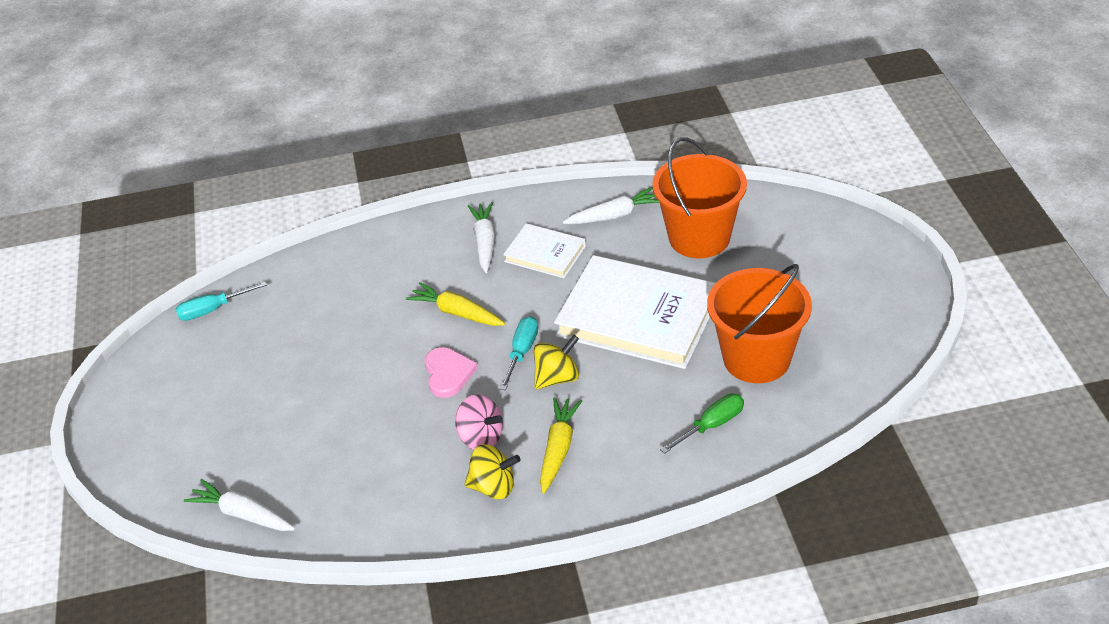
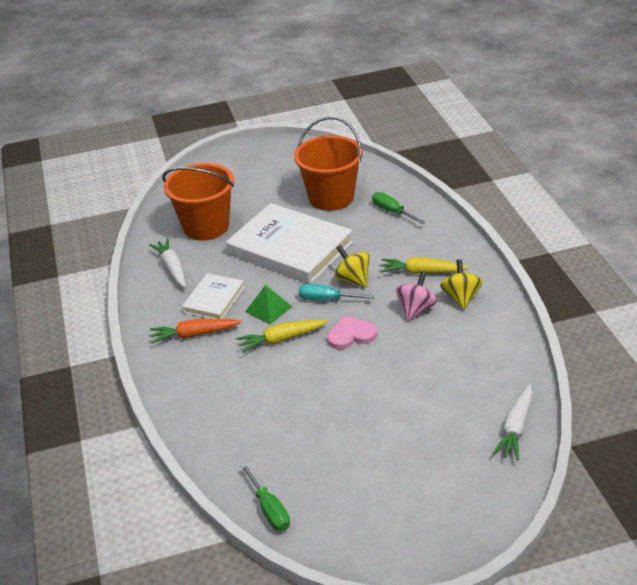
camera: 95 degrees left, 5 degrees down
turquoise screwdriver [176,281,267,321] -> green screwdriver [240,463,290,531]
yellow carrot [405,282,505,326] -> yellow carrot turned 45 degrees clockwise [236,320,328,353]
white carrot [468,202,495,273] -> orange carrot [150,319,241,344]
white book [554,255,716,369] -> white book turned 75 degrees counterclockwise [226,203,353,284]
none -> green pyramid [245,285,292,325]

